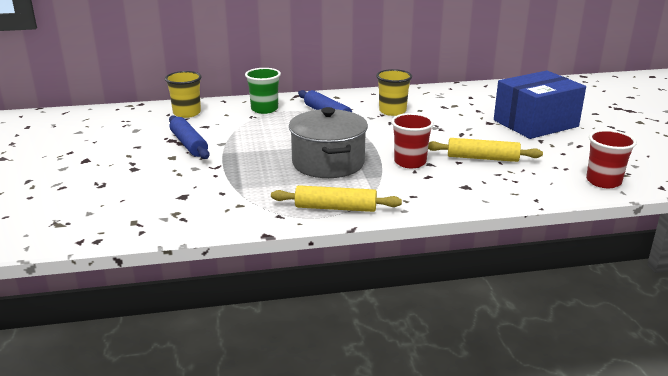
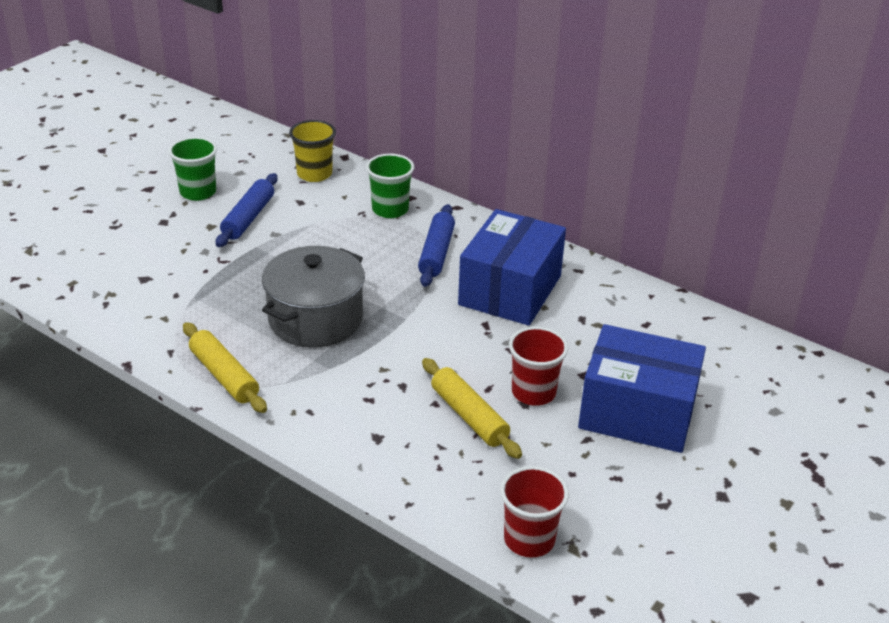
camera: 45 degrees right, 10 degrees up
yellow cup [376,69,412,116] -> blue box [458,209,566,326]
red cup [391,113,434,168] -> red cup moved to [509,327,568,406]
none -> green cup [169,137,217,201]

